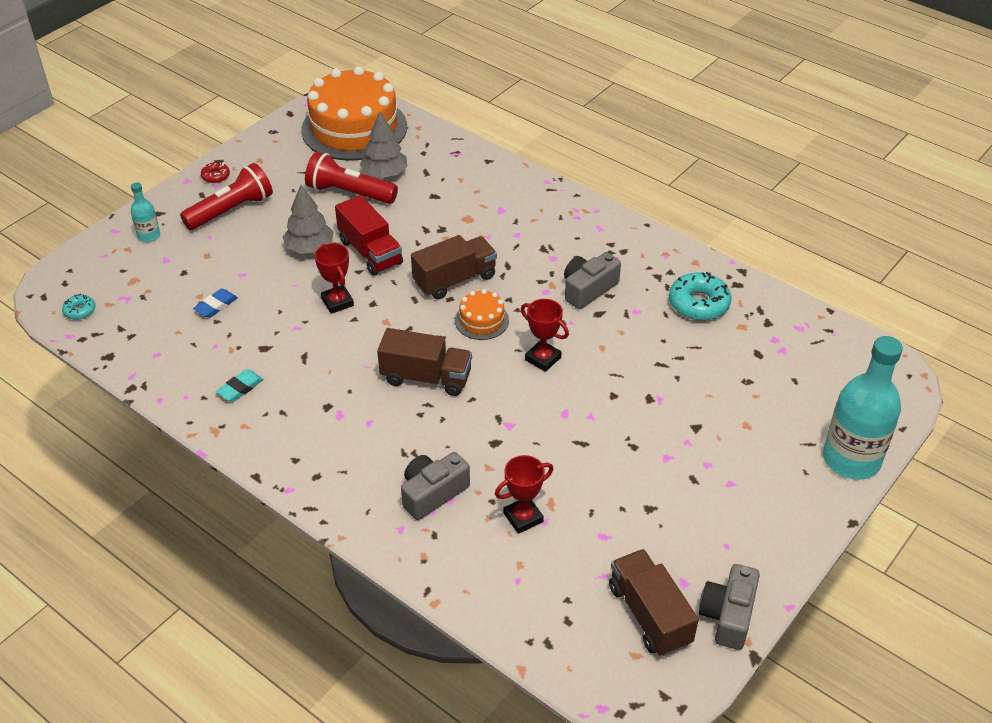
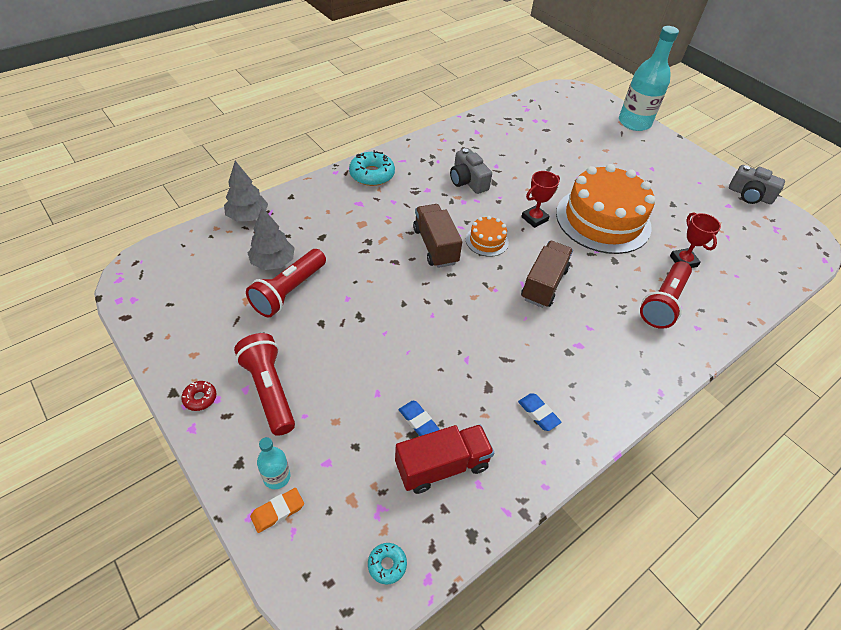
camera: 80 degrees left, 5 degrees up
turquoise eraser [216,369,264,402] -> blue eraser [518,393,561,431]
grey tree [283,185,334,254] -> grey tree moved to [224,161,268,221]
orange cake [301,66,407,161] -> orange cake moved to [556,164,655,254]
red trophy [315,243,354,314] -> none
red truck [335,195,403,276] -> red truck moved to [395,424,494,494]
grey camera [401,452,470,520] -> red flashlight [640,261,692,329]
brown truck [609,549,699,657] -> none
turquoise donut [669,272,732,320] -> turquoise donut moved to [349,150,395,186]
none -> orange eraser [250,488,304,533]

